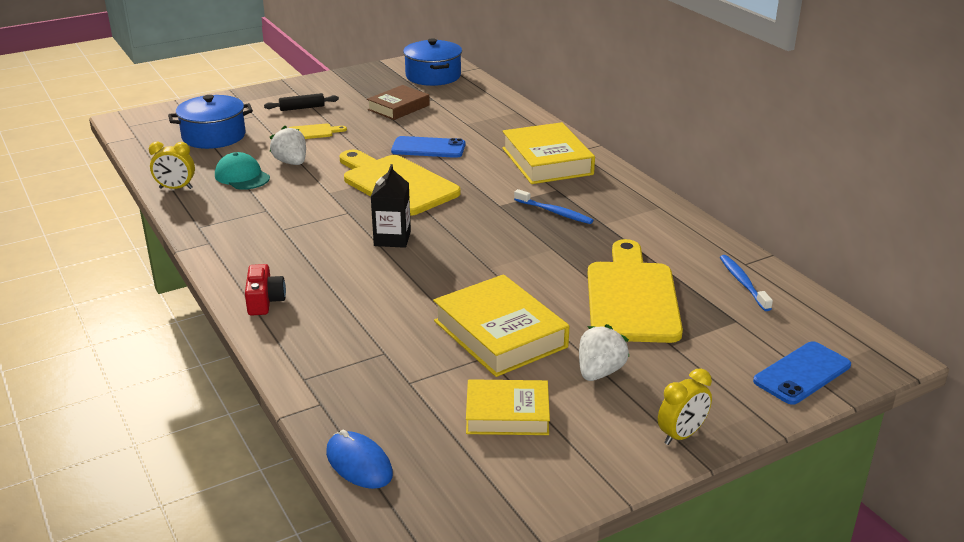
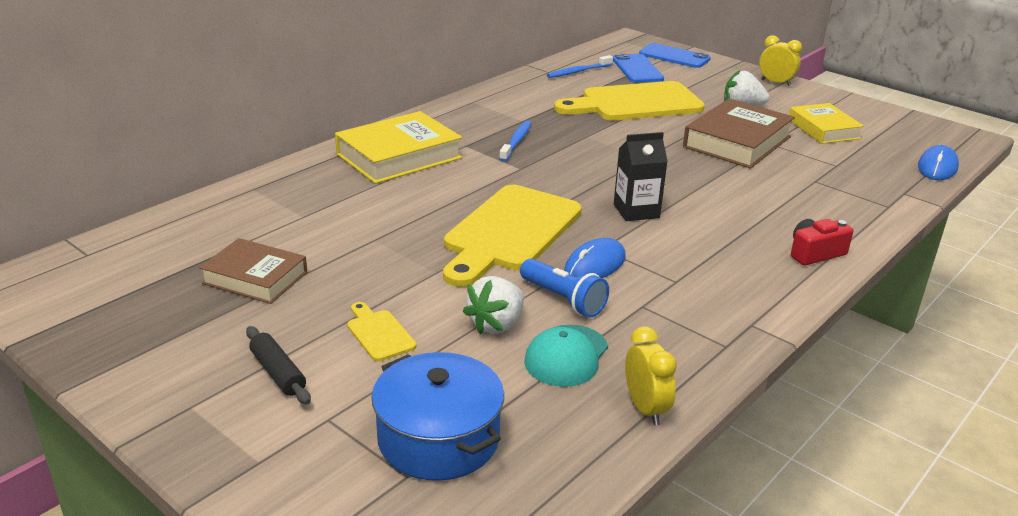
camera: 110 degrees left, 0 degrees up
blue phone [391,136,465,158] -> blue phone moved to [613,54,664,83]
blue pot [403,38,462,86] -> none
yellow book [433,274,570,377] -> brown book [683,98,795,169]
none -> blue flashlight [520,259,609,318]
none -> blue mouse [564,238,626,278]

